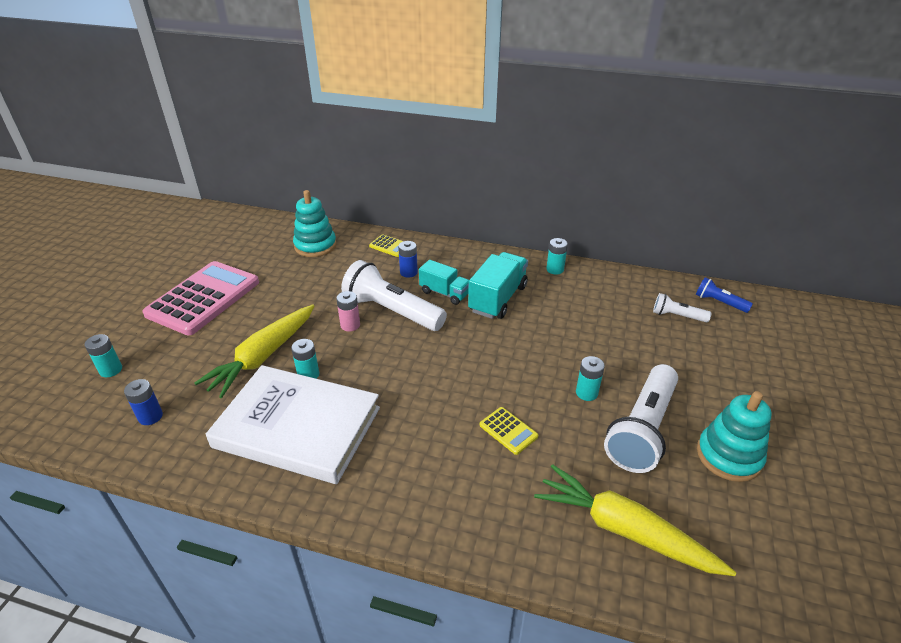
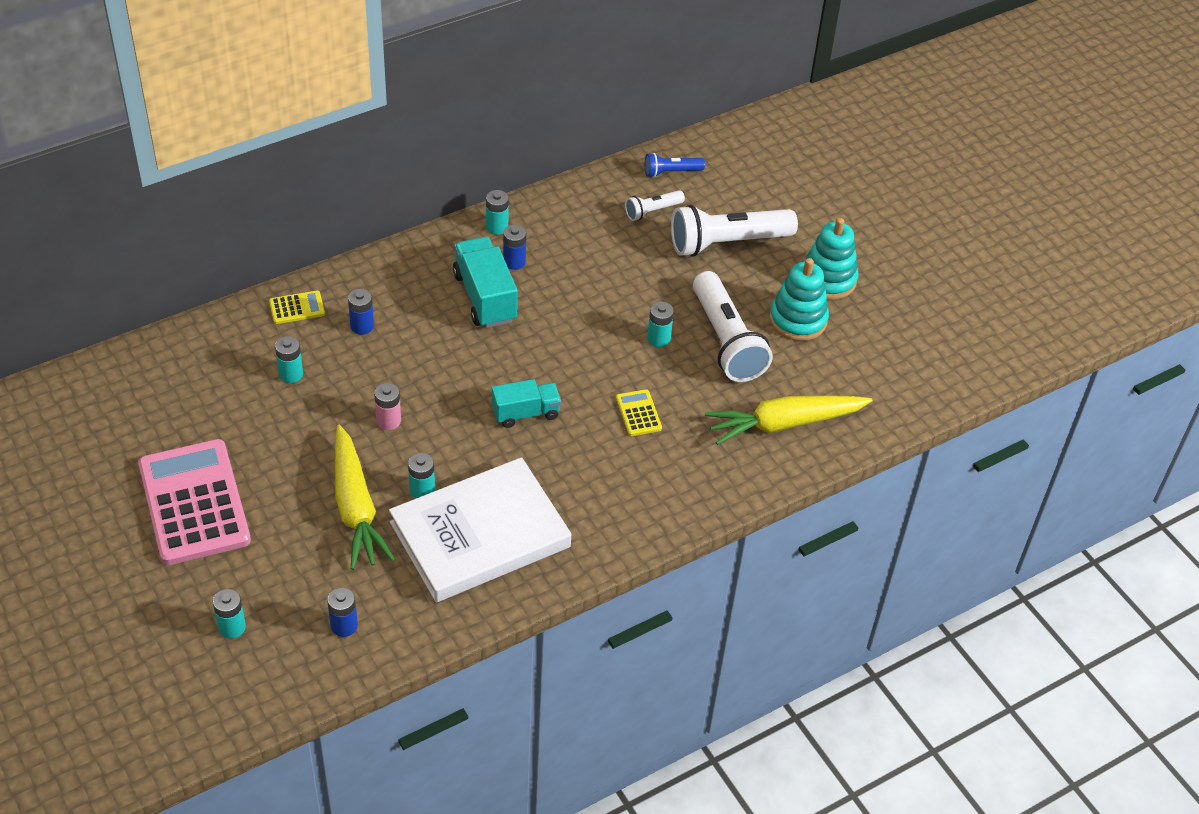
camera: 50 degrees left, 10 degrees up
turquoise stacking toy [293,190,337,257] -> turquoise stacking toy moved to [804,218,858,300]
white flashlight [341,260,447,331] -> white flashlight moved to [671,204,798,257]
turquoise truck [419,260,469,305] -> turquoise truck moved to [492,379,561,428]
yellow calculator [480,407,538,455] -> yellow calculator turned 105 degrees counterclockwise [616,389,662,436]
none -> turquoise battery [275,336,303,383]
none -> blue battery [503,225,526,270]

